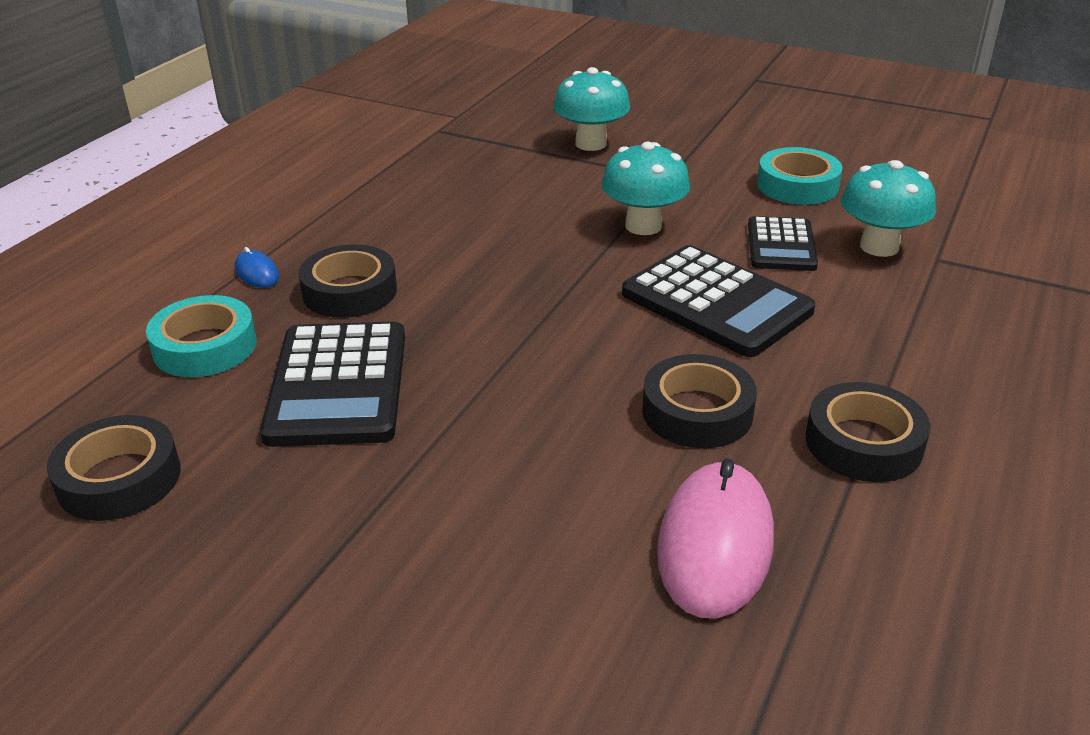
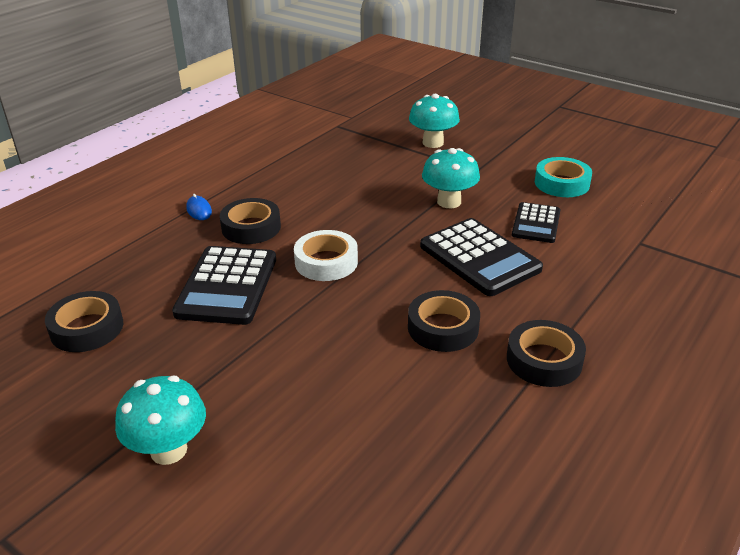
camera: 10 degrees right, 0 degrees up
turquoise tape [146,295,257,377] -> none
pink mouse [657,458,774,618] -> none
turquoise mushroom [841,160,936,257] -> turquoise mushroom moved to [115,376,206,465]
none -> white tape [294,230,358,281]

